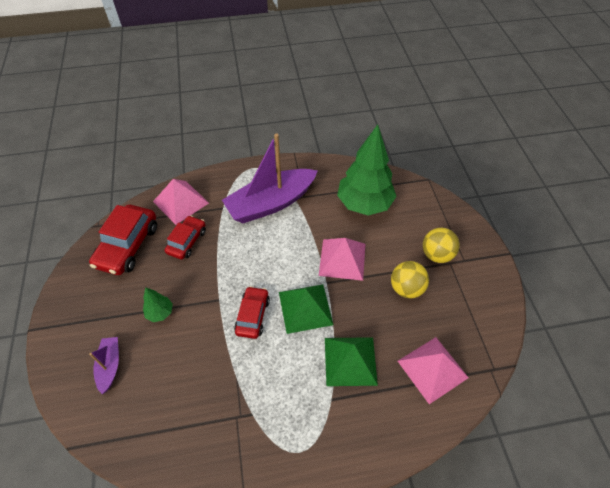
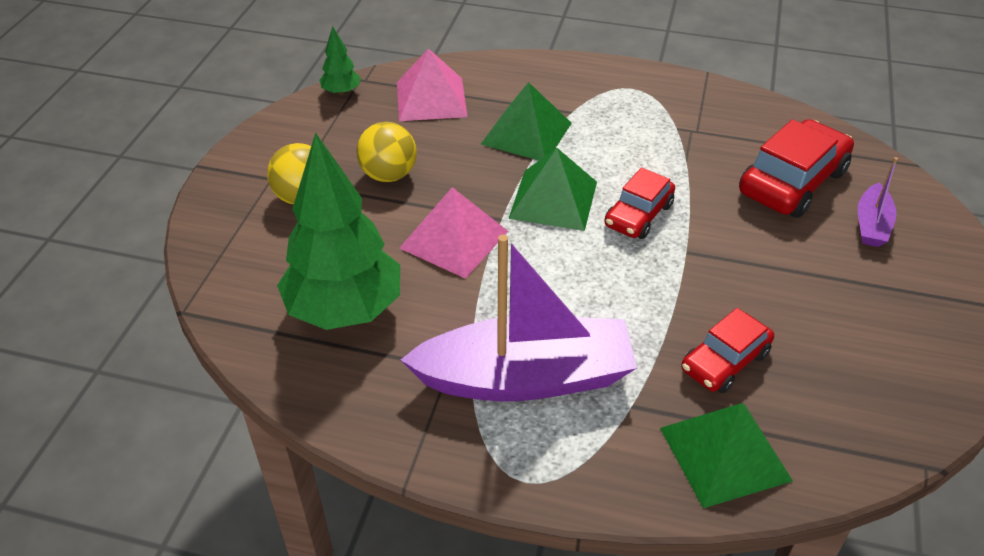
camera: 155 degrees left, 10 degrees down
red car [89,204,157,275] -> red car moved to [739,119,854,218]
green tree [143,287,173,322] -> green tree moved to [319,26,361,95]
pink pyramid [153,179,209,225] -> green pyramid [660,403,793,508]

